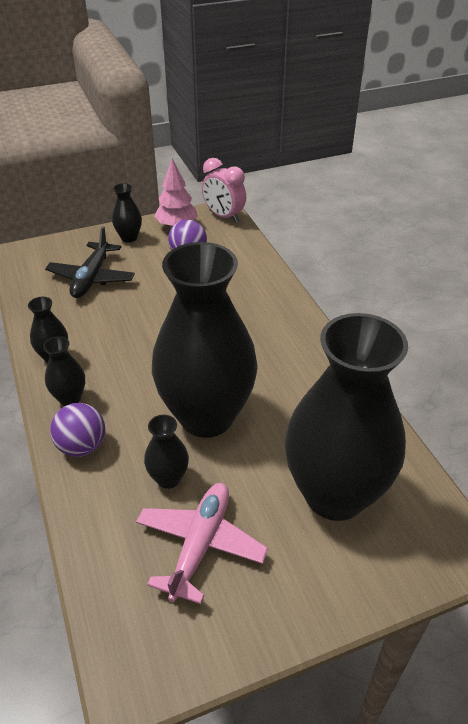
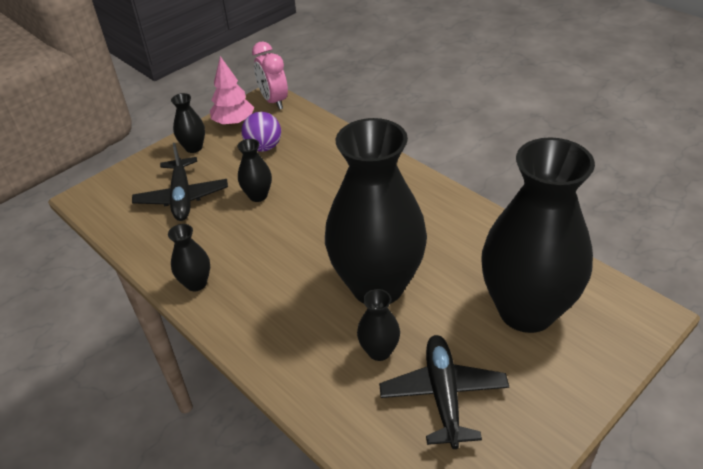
camera: 20 degrees left, 0 degrees up
black vase [43,336,85,406] -> black vase moved to [238,139,272,202]
purple ball [50,403,105,457] -> none
pink plane [136,483,268,604] -> black plane [379,335,509,449]
pink clock [202,158,246,223] -> pink clock turned 45 degrees clockwise [252,42,288,110]

